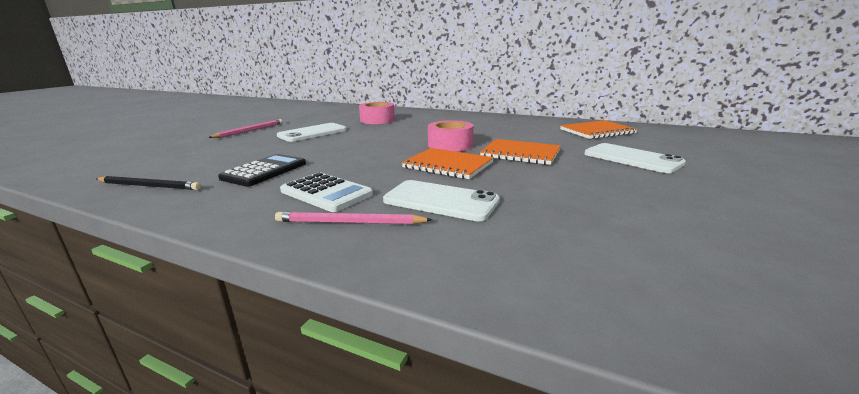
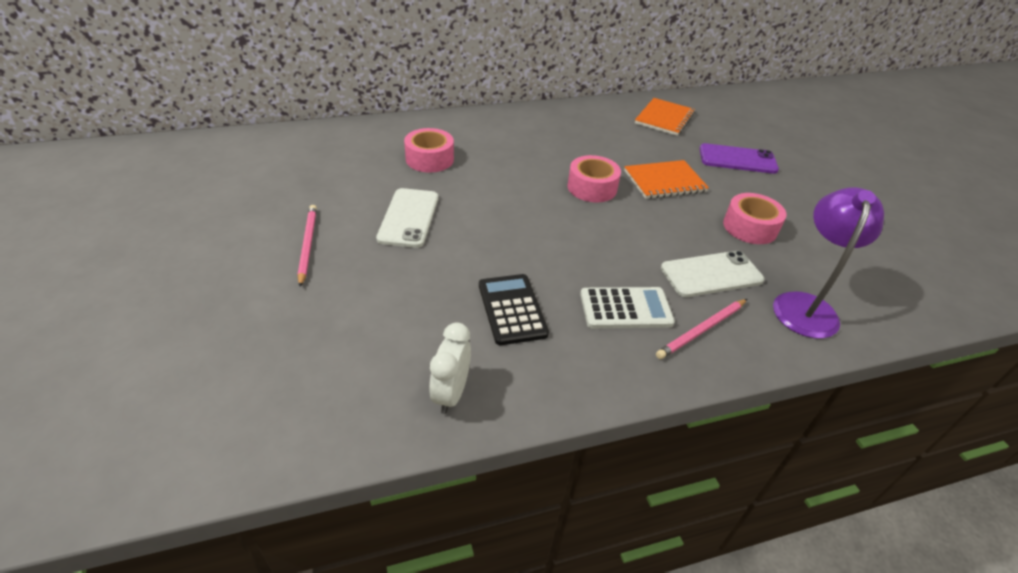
camera: 45 degrees left, 20 degrees up
black pencil [96,176,201,190] -> white clock [429,322,471,414]
orange notebook [402,148,494,179] -> none
white phone [584,143,686,173] -> purple phone [699,143,779,174]
none -> pink tape [723,193,787,244]
none -> purple lamp [773,187,884,339]

